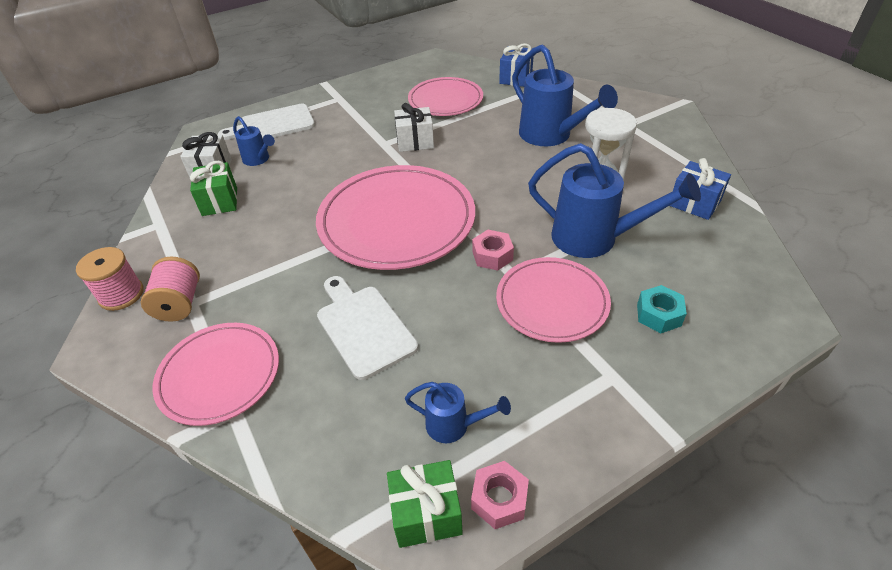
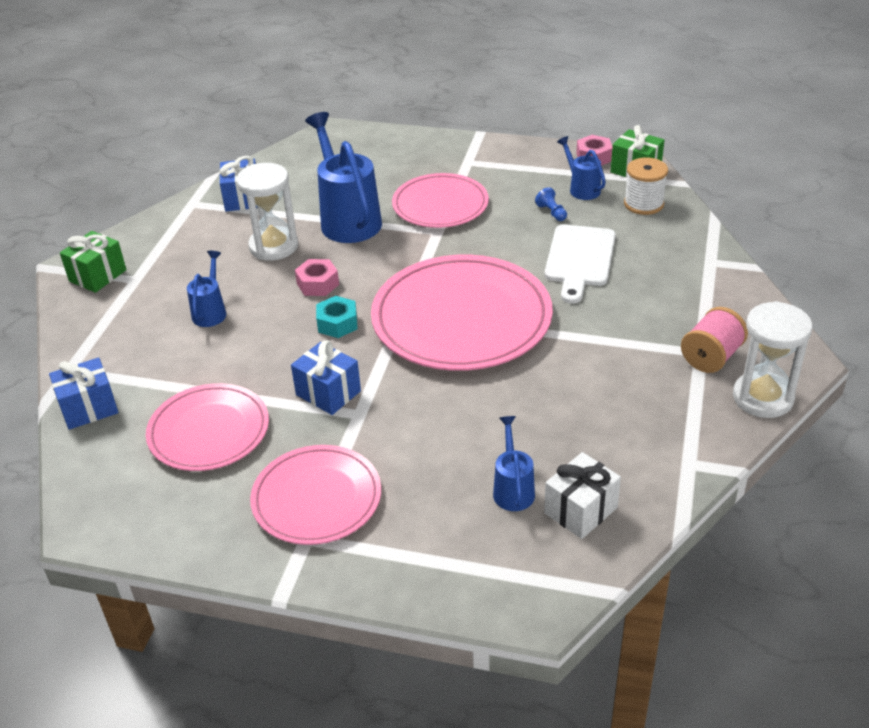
camera: 135 degrees left, 5 degrees down
pink spool [76,247,144,311] -> white hourglass [733,301,812,418]
pink plate [153,323,279,426] -> pink plate moved to [250,445,381,545]
green gift [190,161,237,216] -> green gift moved to [60,231,126,293]
white cutting board [218,104,315,140] -> none
white gift [394,103,434,152] -> blue gift [291,340,361,415]
pink nut [472,230,514,271] -> pink nut moved to [295,259,339,296]
blue watering can [512,44,618,146] -> blue watering can [187,251,226,327], size x0.51
turquoise nut [637,285,687,333] -> turquoise nut moved to [316,296,358,338]
none -> blue pawn [535,187,567,221]
none -> white spool [624,157,668,215]

